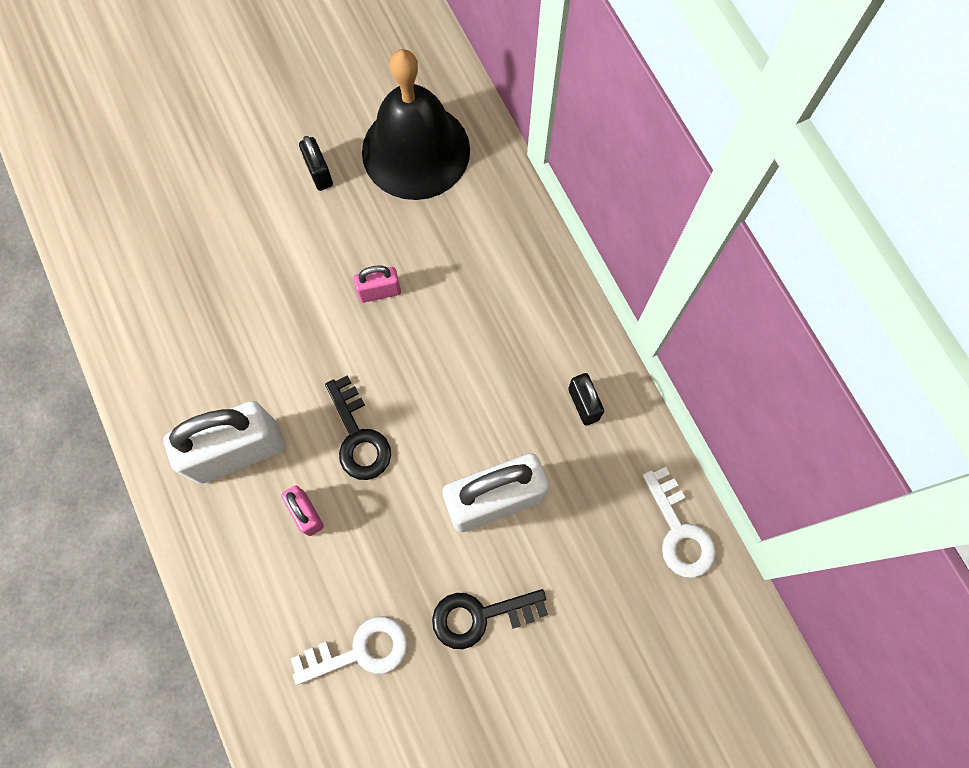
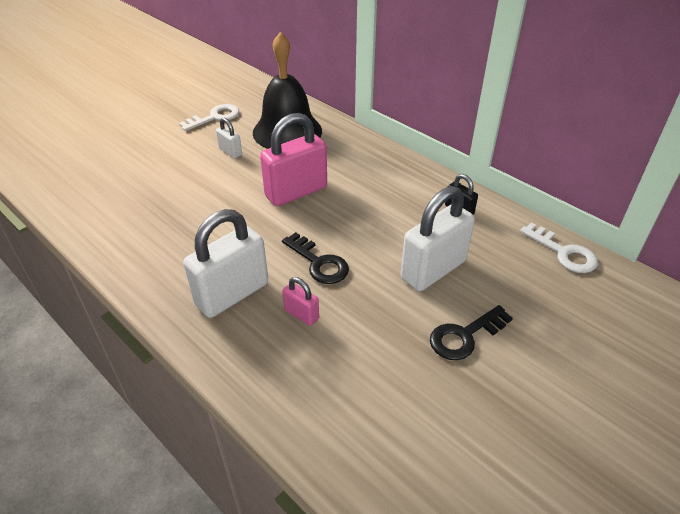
camera: 20 degrees left, 30 degrees down
white key [291,617,408,685] -> white key moved to [179,104,239,131]
black padlock [299,136,333,191] -> white padlock [216,117,242,158]
pink padlock [353,265,401,303] -> pink padlock [260,113,327,206], size x2.11

